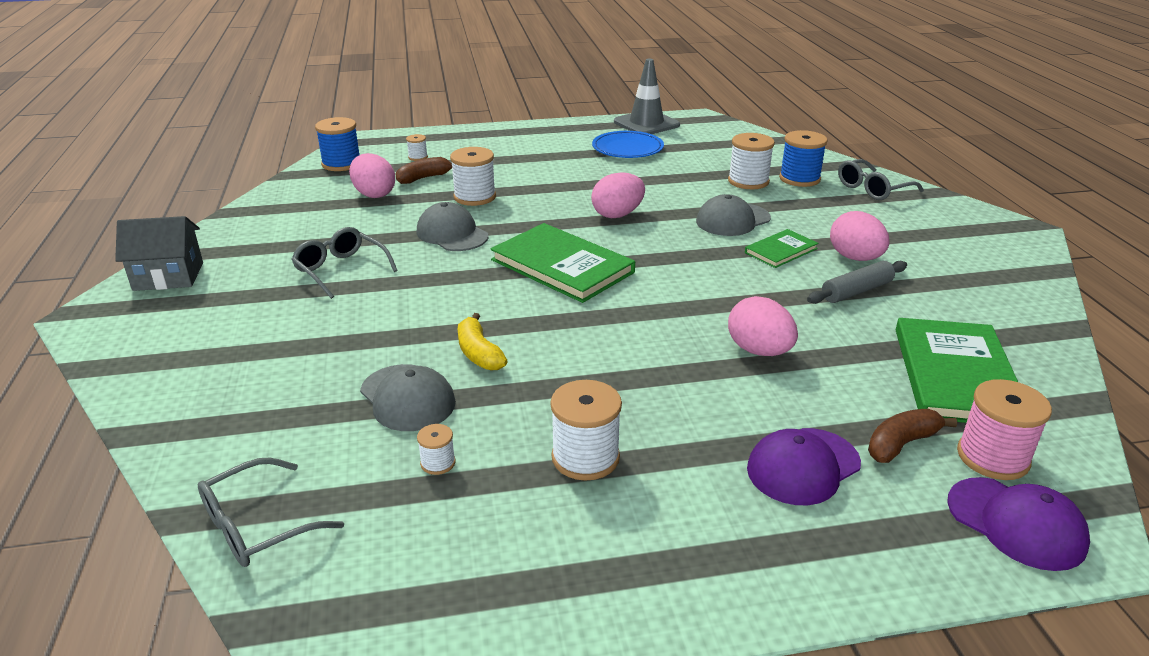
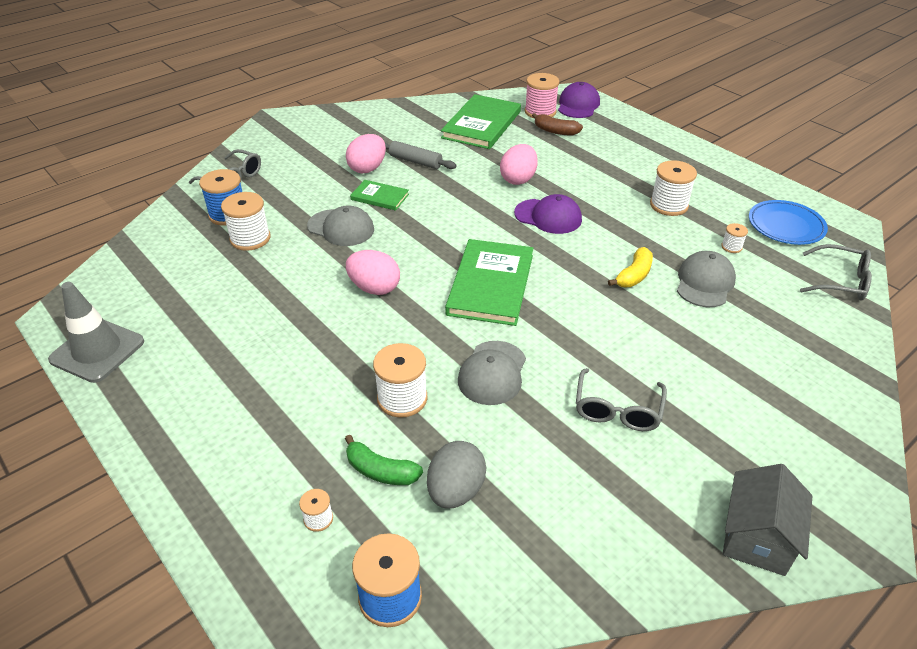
camera: 120 degrees left, 10 degrees up
grey house [115,216,203,291] -> grey house turned 60 degrees clockwise [723,464,812,576]
pink egg [349,153,395,198] -> grey egg [427,441,486,509]
brown banana [396,157,452,184] -> green banana [345,435,423,485]
blue plate [592,131,664,158] -> blue plate moved to [749,200,828,245]
purple cap [747,428,861,505] -> purple cap moved to [514,194,582,234]
green book [896,318,1018,423] -> green book turned 45 degrees counterclockwise [441,94,521,149]

